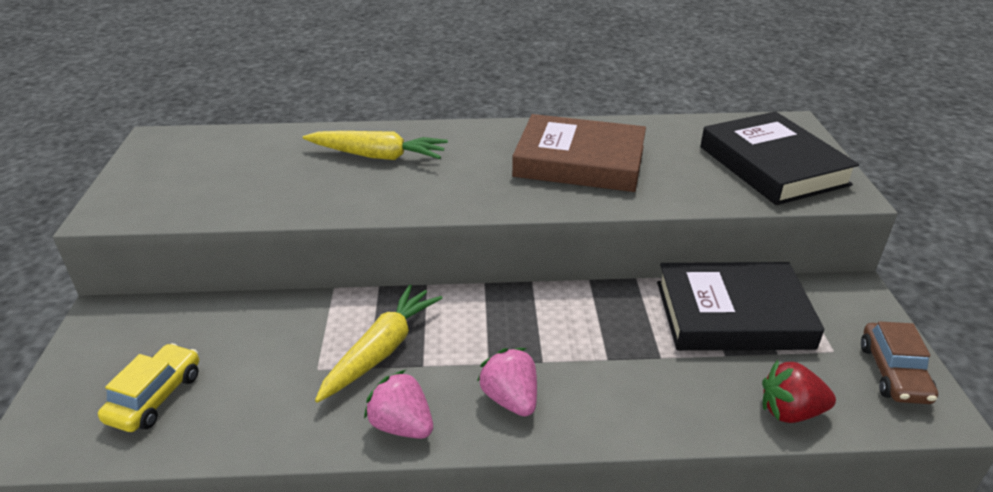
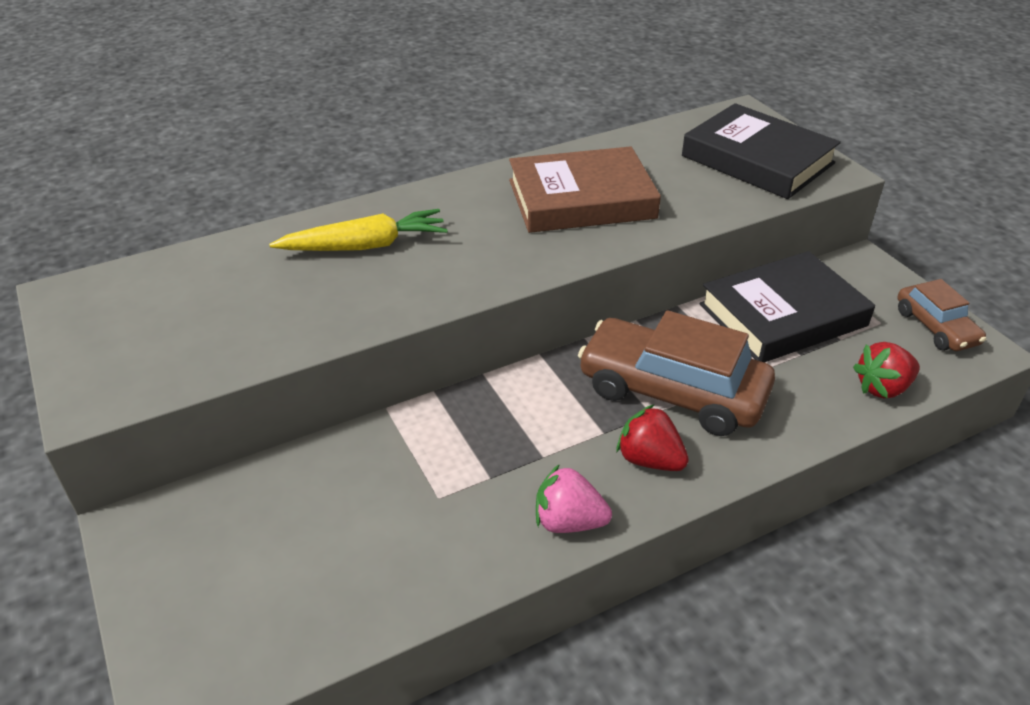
camera: 25 degrees left, 5 degrees up
yellow car [98,343,199,432] -> none
yellow carrot [315,284,442,403] -> none
pink strawberry [477,348,537,417] -> red strawberry [616,404,689,471]
none -> brown car [578,310,775,436]

